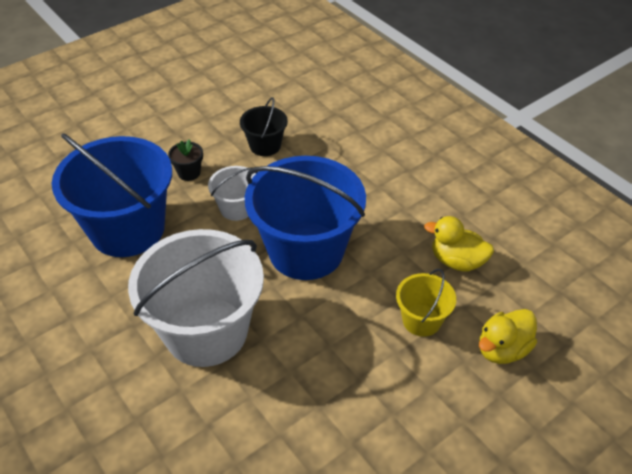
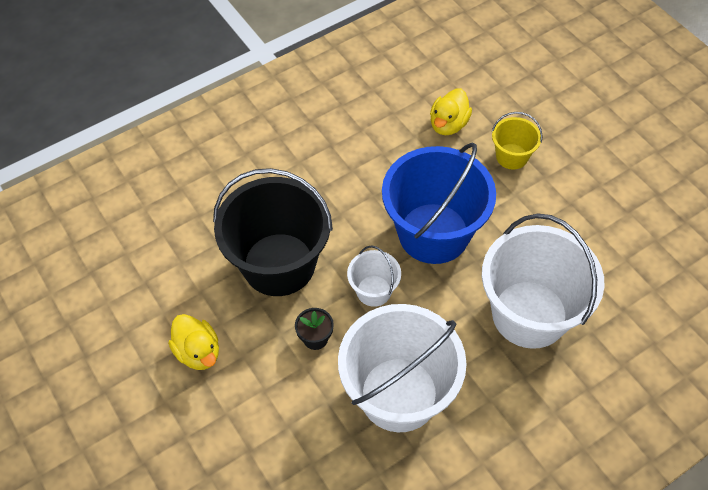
camera: 85 degrees left, 10 degrees up
blue bucket [52,133,172,257] -> white bucket [338,304,466,432]
black bucket [240,97,288,156] -> black bucket [213,168,333,296], size x2.11
yellow duck [479,309,537,364] -> yellow duck moved to [168,314,219,370]

